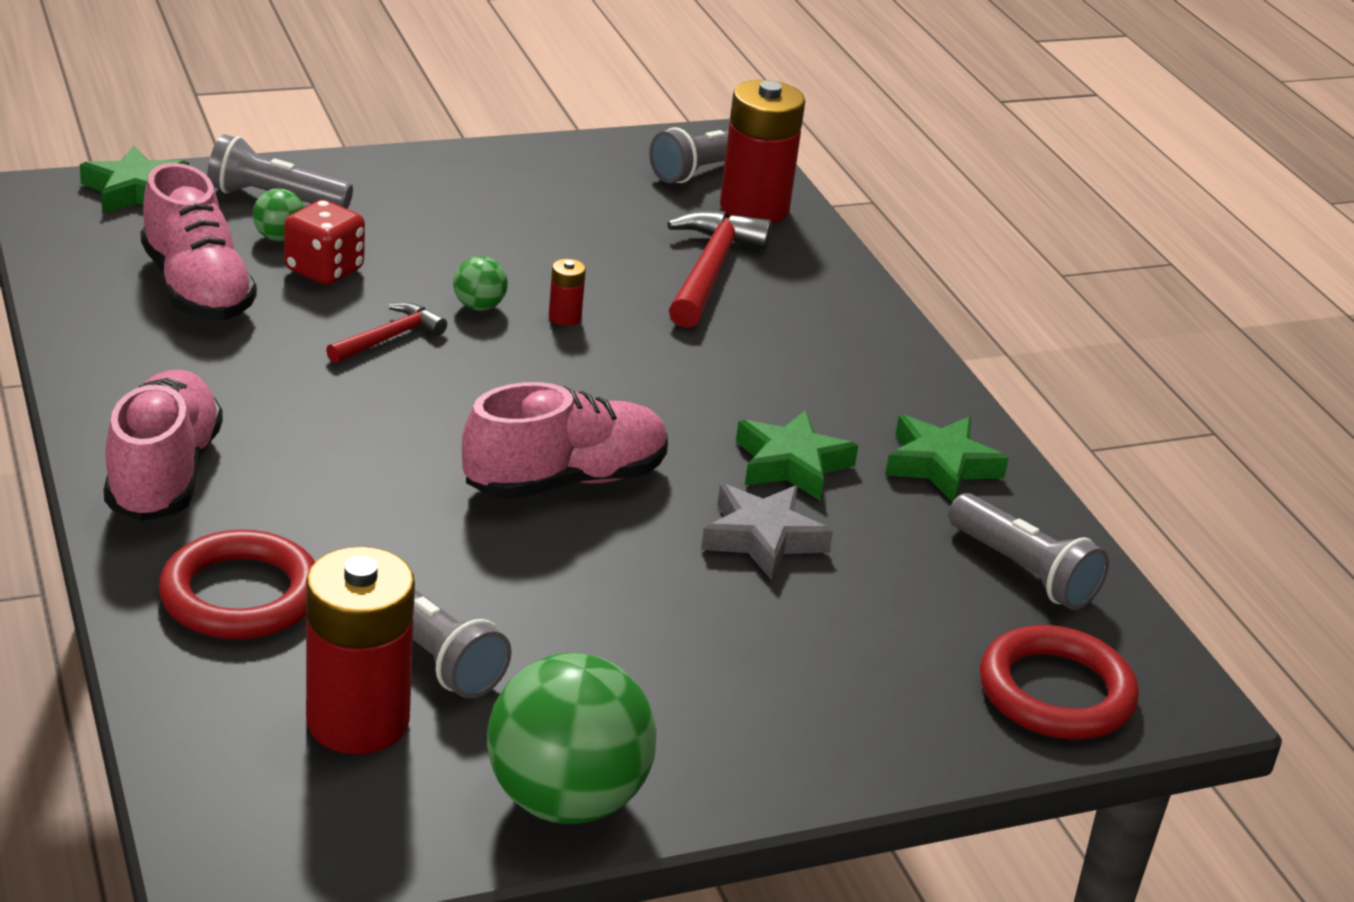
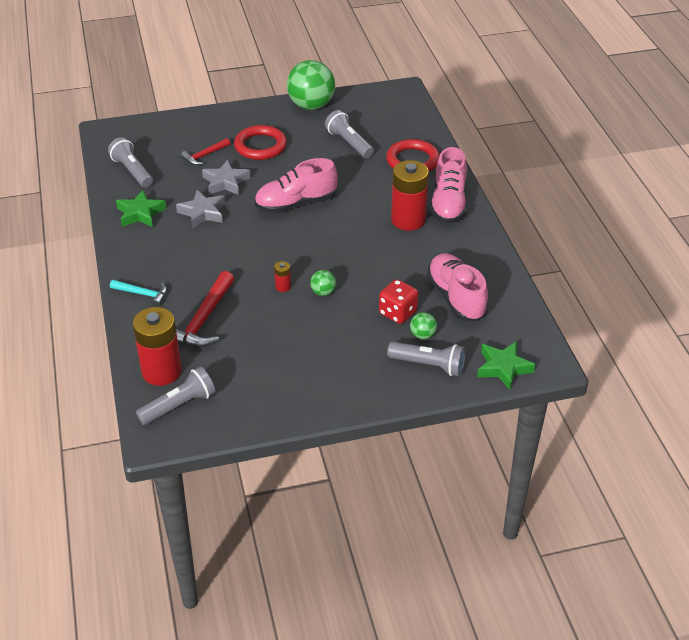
camera: 170 degrees left, 10 degrees up
red battery [306,547,415,754] -> red battery moved to [391,160,429,231]
red hammer [326,302,447,363] -> red hammer moved to [181,138,230,165]
green star [736,410,858,500] -> grey star [176,190,226,229]
red ring [980,625,1139,739] -> red ring moved to [234,125,287,160]
none -> turquoise hammer [110,280,167,307]

